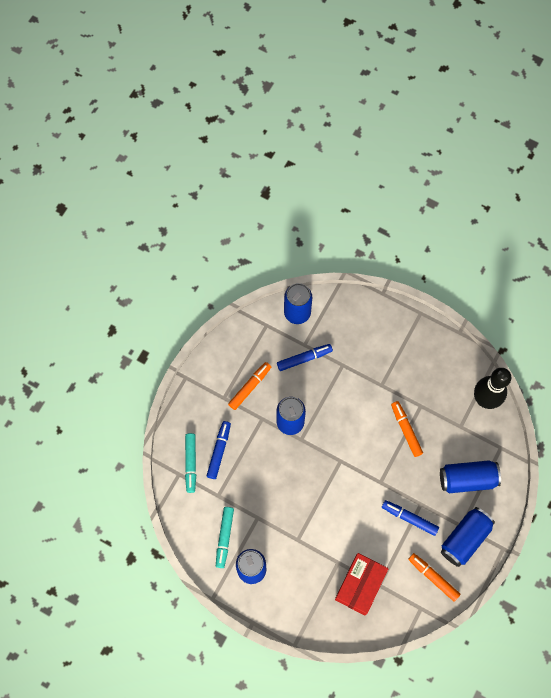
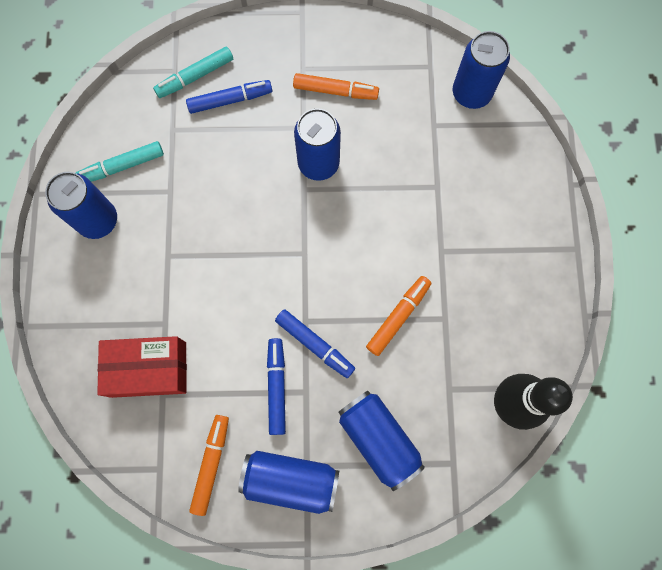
camera: 60 degrees right, 5 degrees up
blue marker [277,344,333,371] -> blue marker moved to [275,309,355,378]

